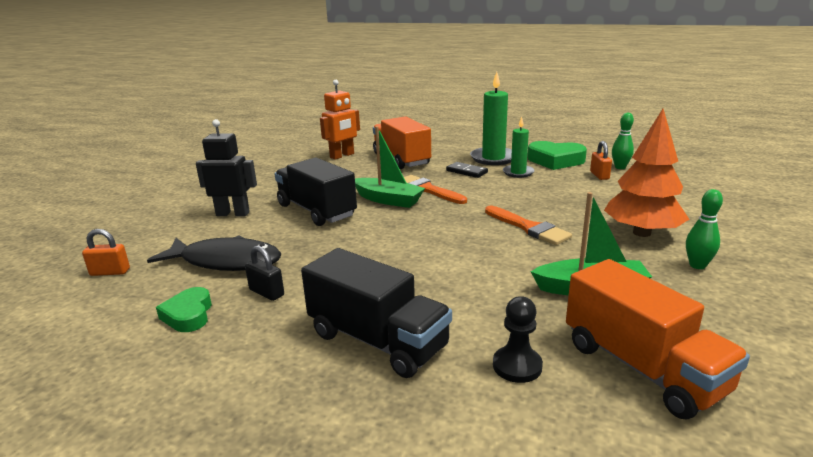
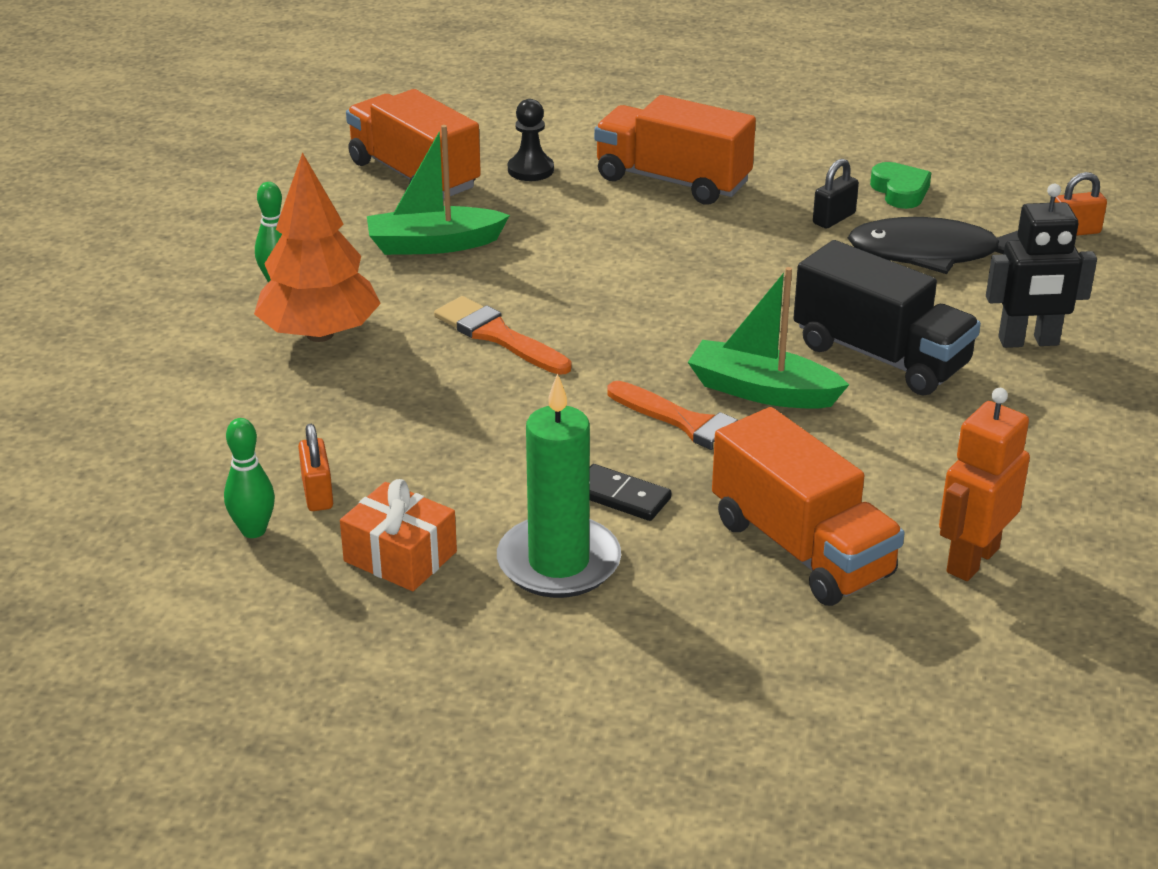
camera: 170 degrees right, 10 degrees up
black padlock [245,246,284,301] -> black padlock turned 75 degrees counterclockwise [813,159,859,229]
black truck [301,248,452,378] -> orange truck [594,95,756,205]
green candle [503,116,535,178] -> none
green heart [527,141,587,170] -> orange gift [340,479,457,591]

